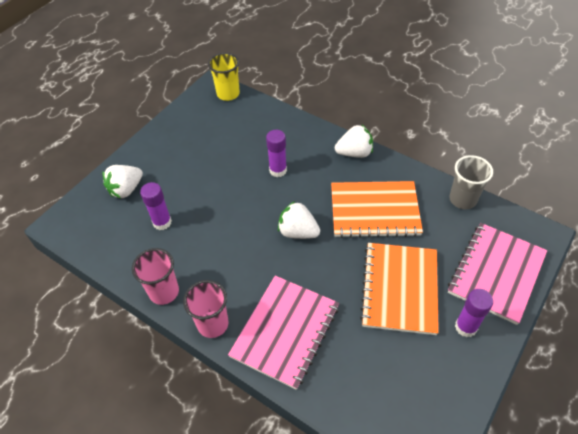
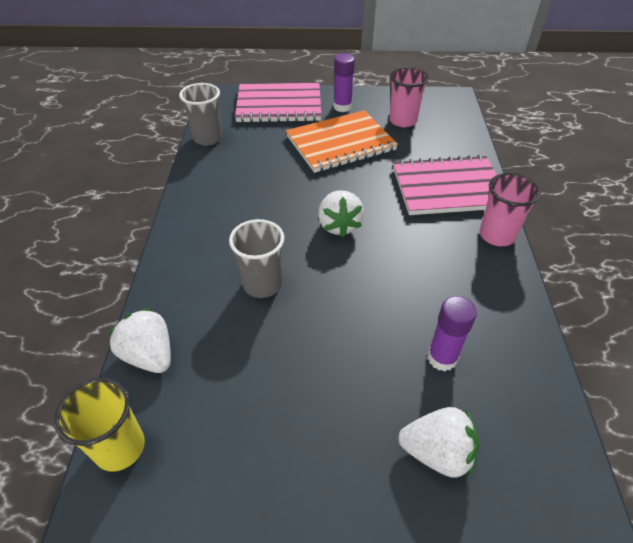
camera: 125 degrees left, 5 degrees down
pink cup [132,248,179,305] -> pink cup moved to [389,67,429,127]
purple glue stick [266,130,287,177] -> grey cup [229,219,285,298]
orange notebook [331,181,423,238] -> none
white strawberry [335,125,373,158] -> white strawberry moved to [108,308,171,373]

